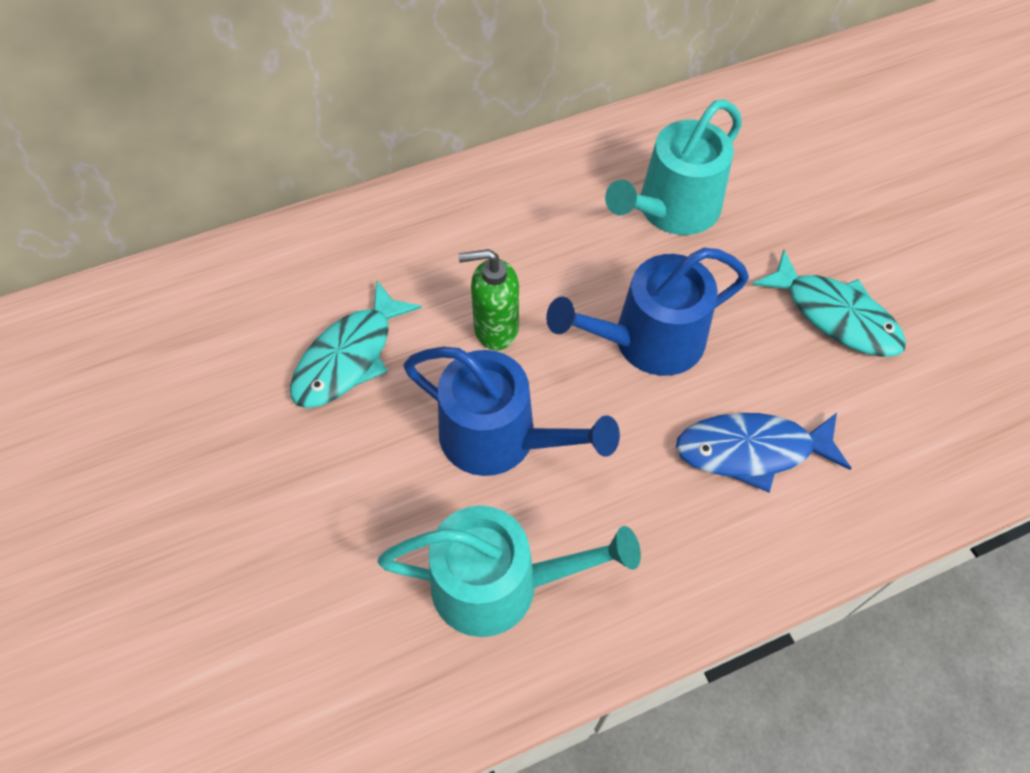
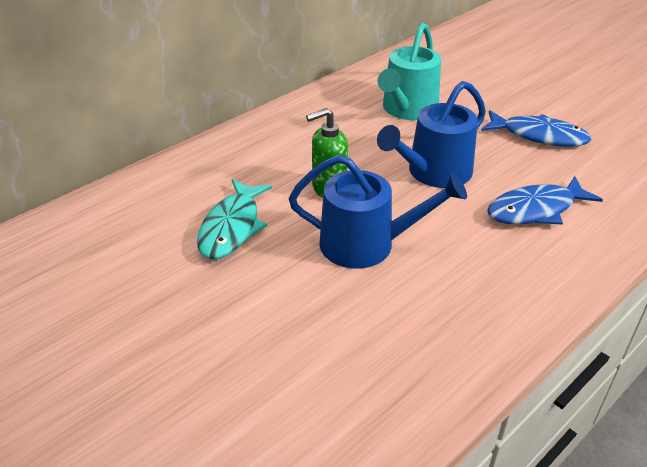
camera: 20 degrees left, 20 degrees down
turquoise watering can [378,506,641,637] -> none
turquoise fish [752,250,906,357] -> blue fish [481,110,592,147]

